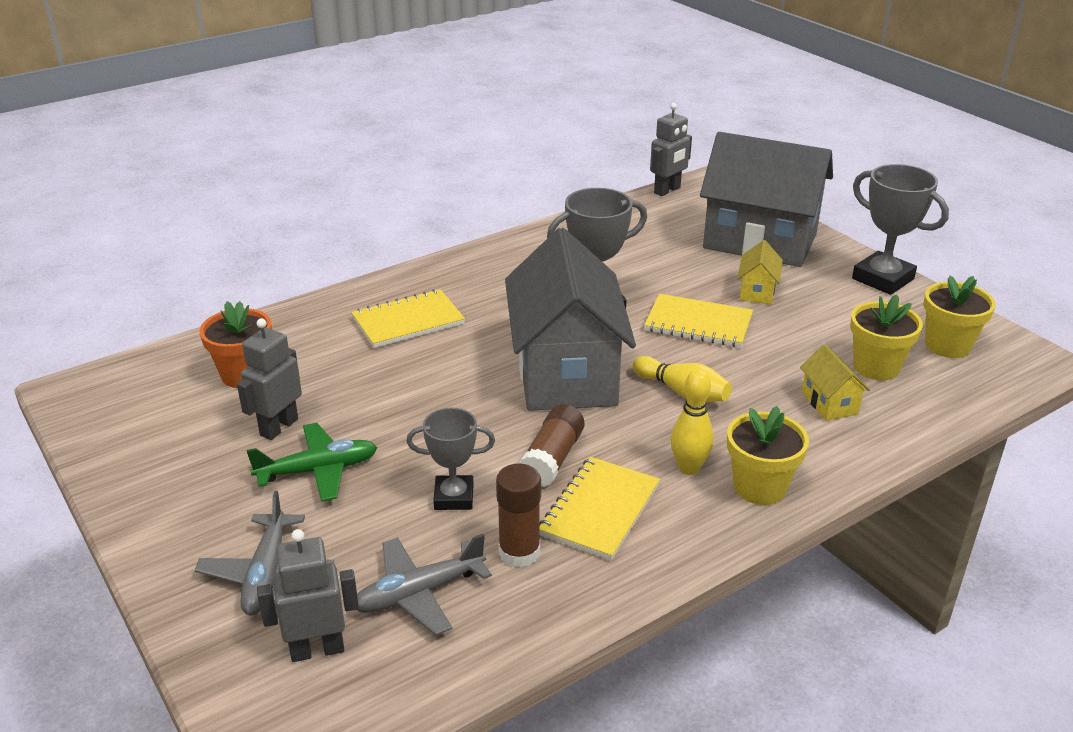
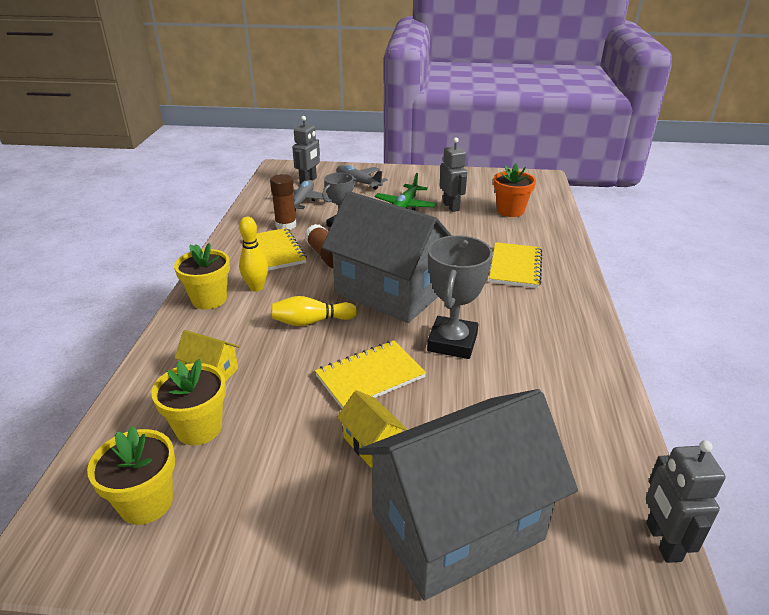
camera: 130 degrees right, 0 degrees up
grey trophy [852,164,949,295] -> none

